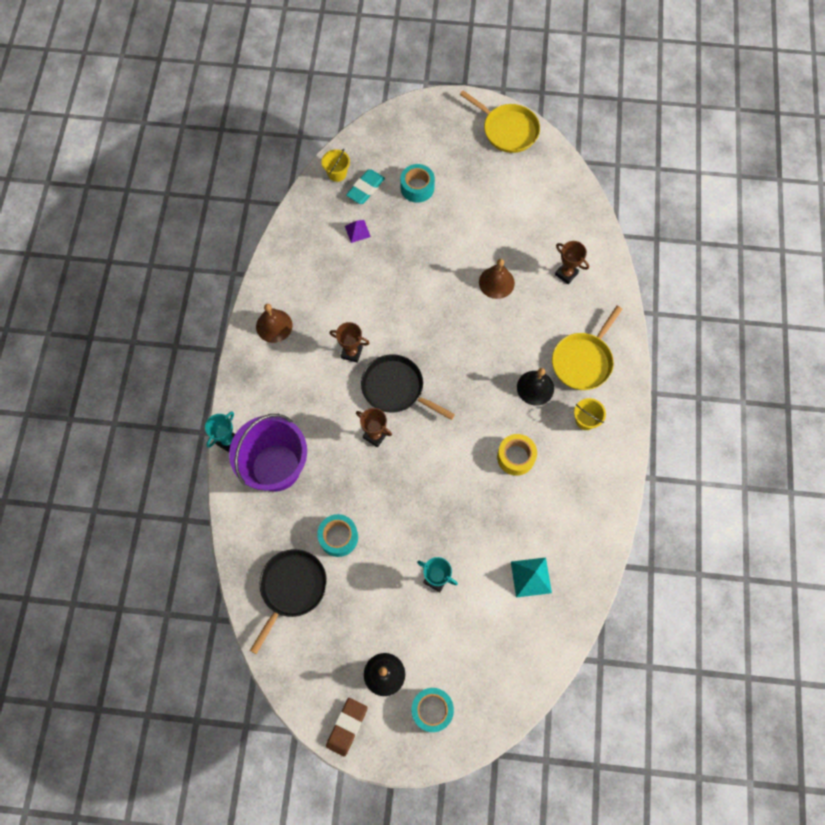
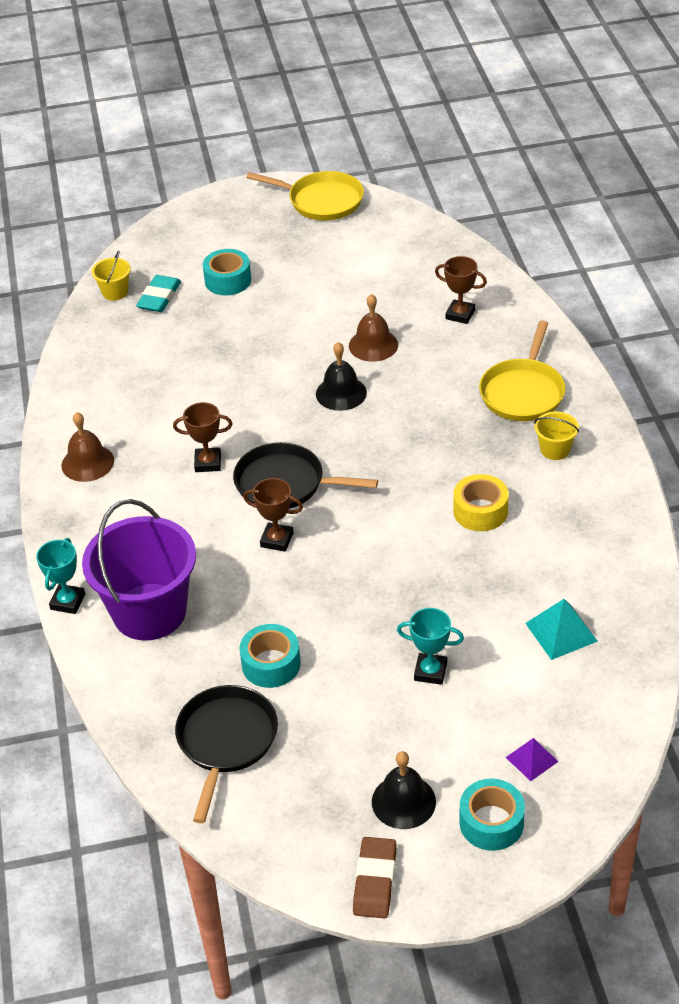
camera: 15 degrees left, 25 degrees down
purple pyramid [345,220,371,243] -> purple pyramid moved to [506,738,559,781]
black bell [517,368,554,405] -> black bell moved to [316,342,367,411]

